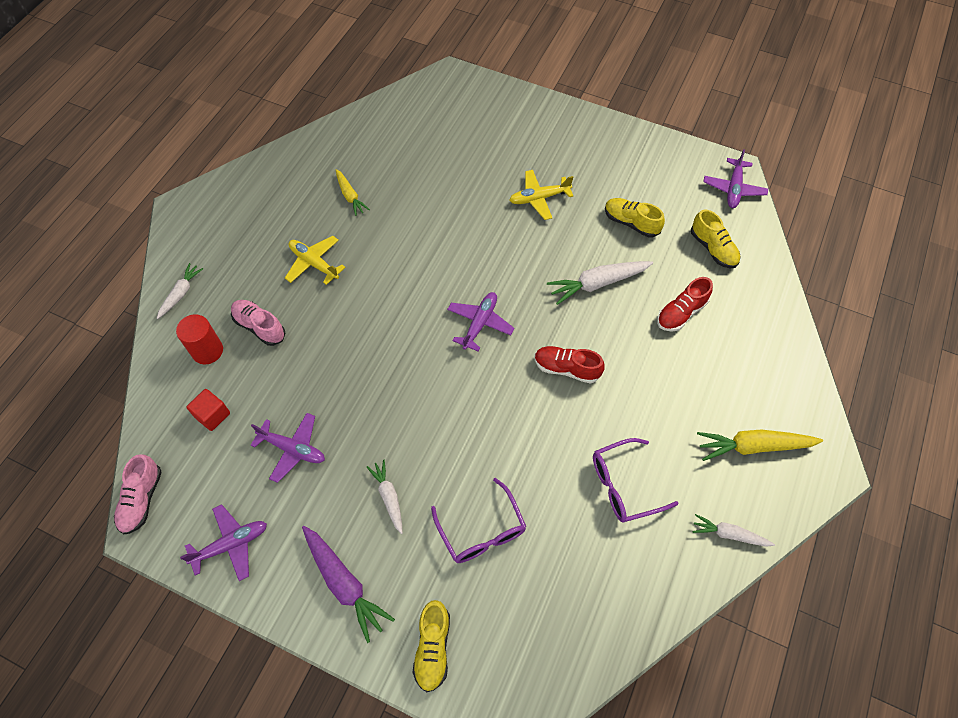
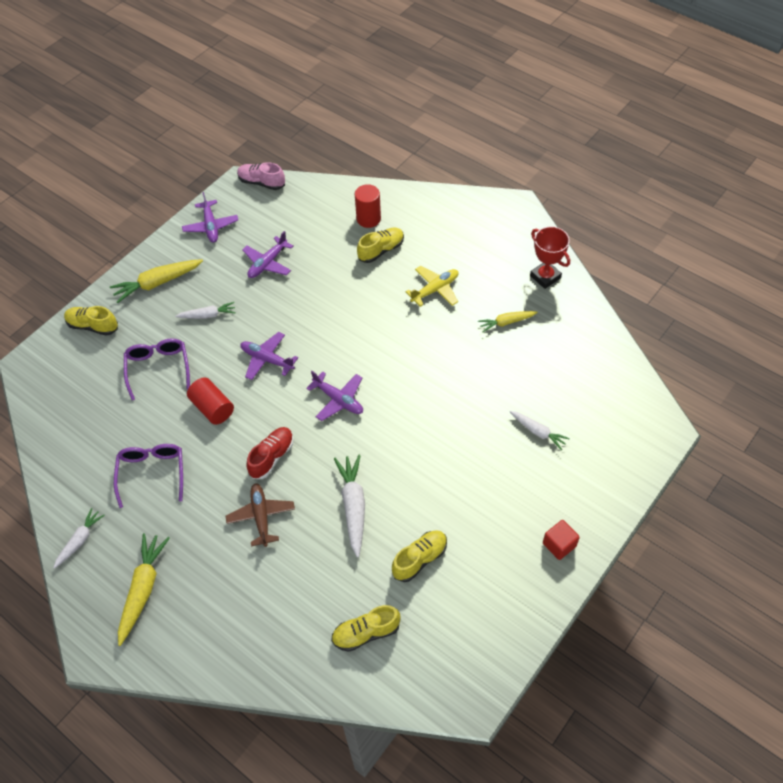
camera: 105 degrees right, 5 degrees down
white carrot [157,263,203,319] -> white carrot moved to [510,411,570,450]
red cube [187,389,230,431] -> red cube moved to [543,520,580,560]
pink shoe [231,300,285,346] -> yellow shoe [357,228,404,263]
purple carrot [302,526,395,643] -> yellow carrot [110,259,203,303]
purple glasses [431,478,526,563] -> purple glasses turned 90 degrees clockwise [124,338,190,400]
yellow plane [509,170,573,220] -> none
red shoe [657,277,713,332] -> none
purple plane [703,149,768,208] -> purple plane moved to [240,332,298,380]
none -> red cylinder [187,377,234,425]
none -> brown plane [226,483,295,547]
none -> red trophy [530,226,570,289]

